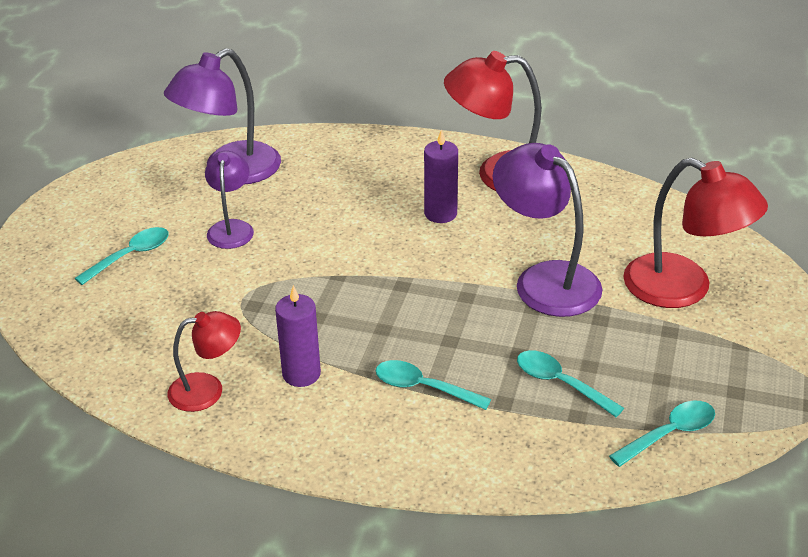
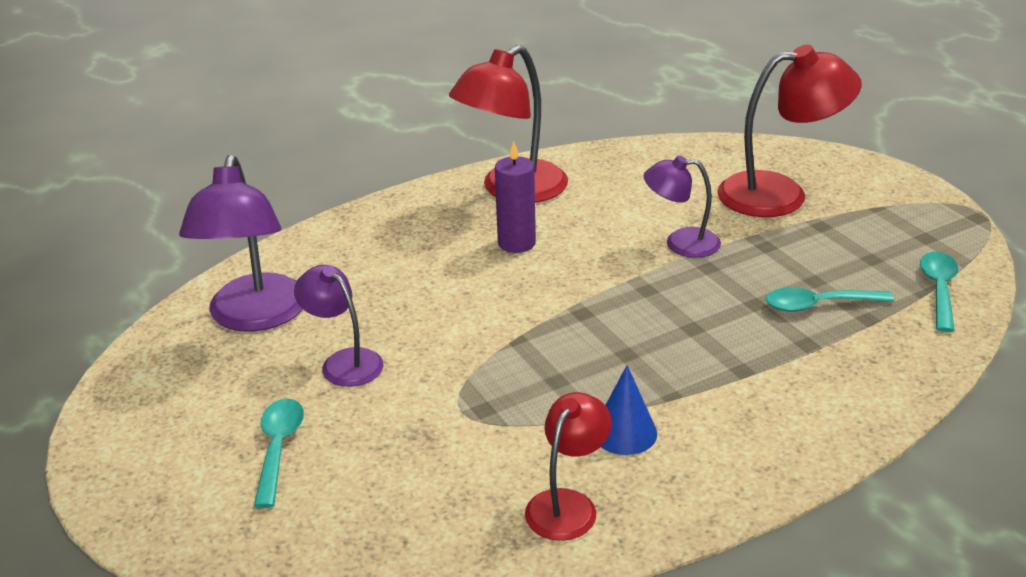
camera: 45 degrees left, 5 degrees down
purple candle [275,285,321,387] -> blue cone [601,365,657,455]
turquoise spoon [376,360,491,410] -> none
purple lamp [493,143,602,317] -> purple lamp [643,155,721,258], size x0.59

